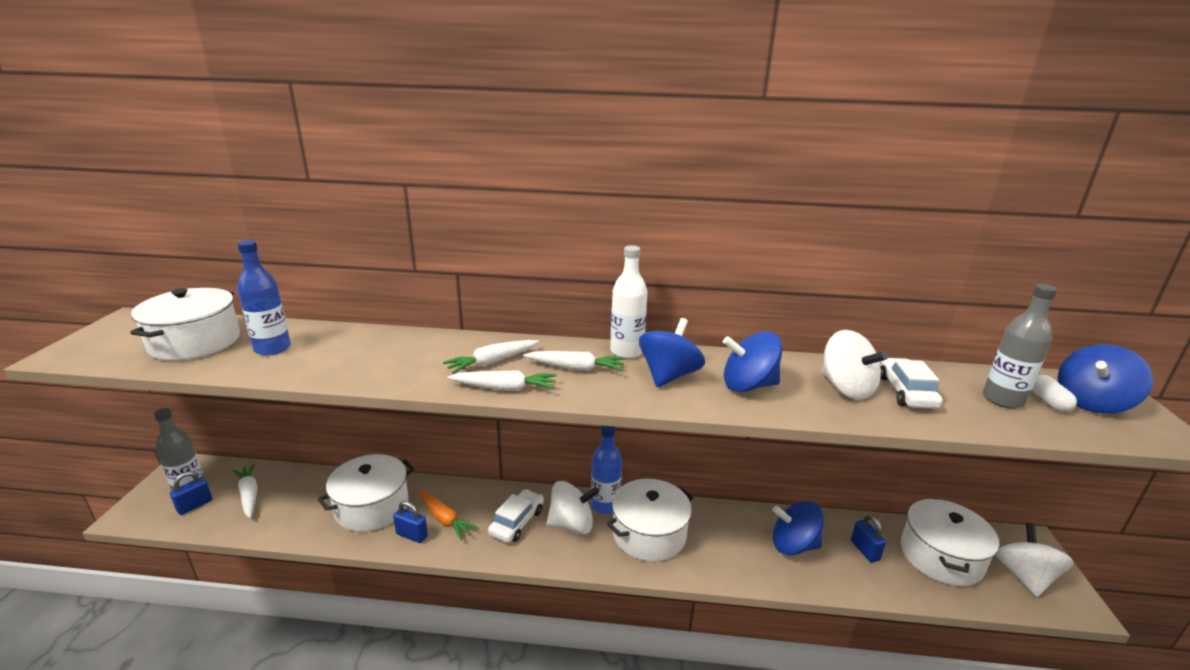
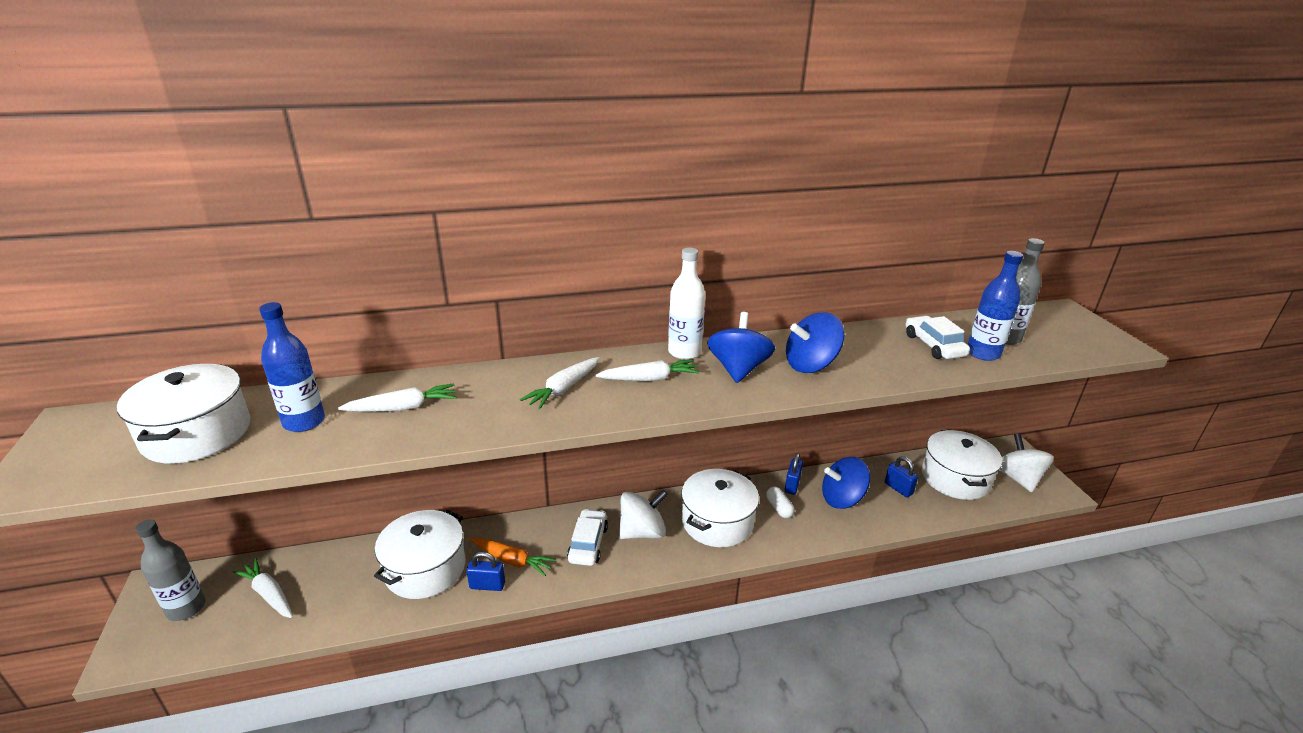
camera: 20 degrees left, 5 degrees up
blue padlock [170,471,212,515] -> blue padlock moved to [785,453,803,495]
white carrot [448,370,557,391] -> white carrot moved to [338,383,457,412]
blue bottle [591,426,622,514] -> blue bottle moved to [967,251,1023,361]
white spinning top [822,330,888,400] -> none
white capsule [1032,375,1077,412] -> white capsule moved to [766,487,795,518]
blue spinning top [1058,344,1153,414] -> none

